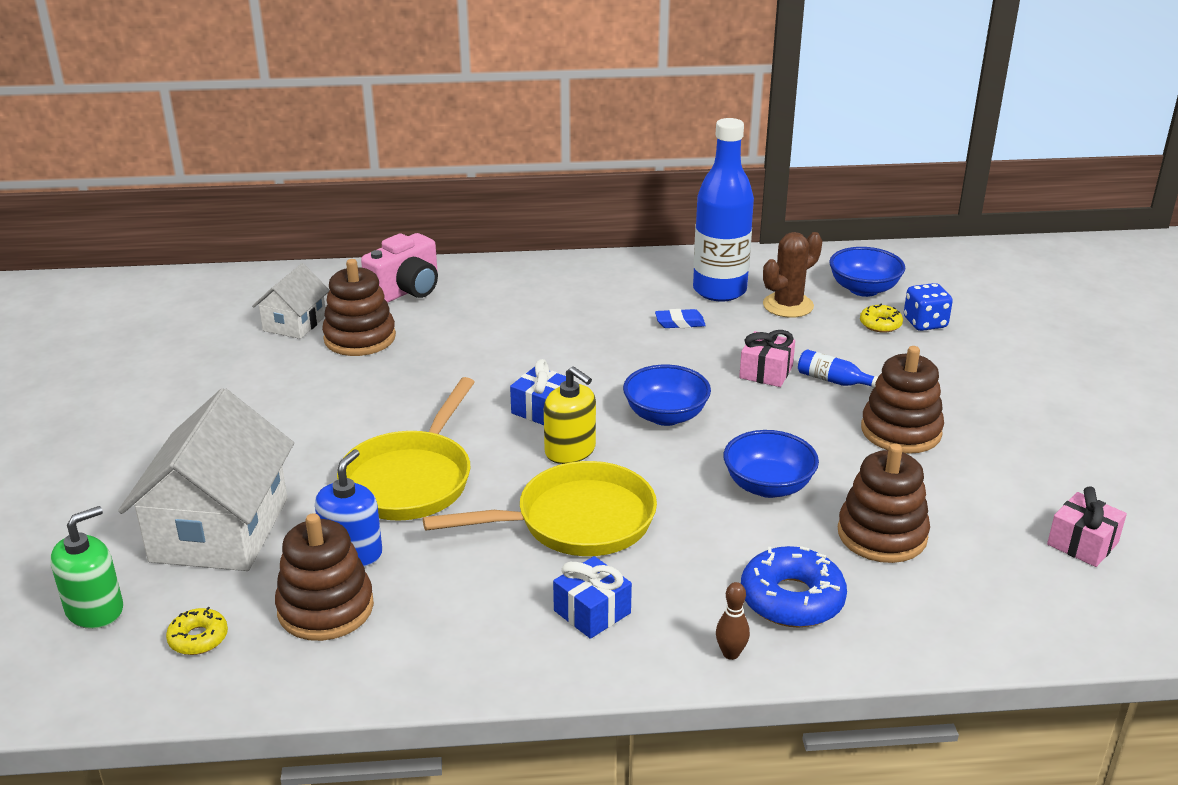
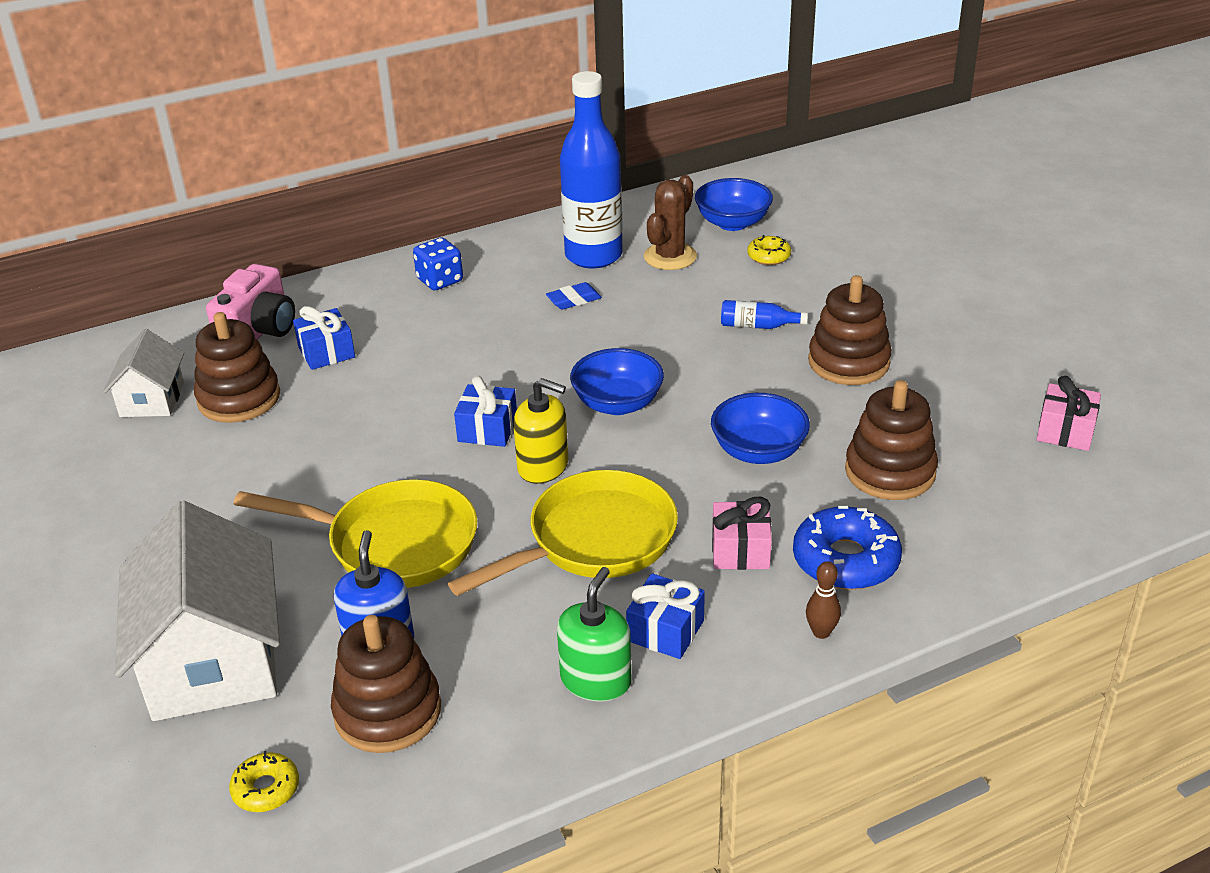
camera: 20 degrees left, 5 degrees up
green soap dispenser [50,506,123,629] -> green soap dispenser moved to [557,567,632,702]
yellow pan [337,377,475,521] -> yellow pan turned 75 degrees counterclockwise [234,479,477,588]
pink gift [739,330,795,387] -> pink gift moved to [712,497,772,570]
blue dice [904,283,953,331] -> blue dice moved to [413,238,463,290]
none -> blue gift [293,306,355,370]

